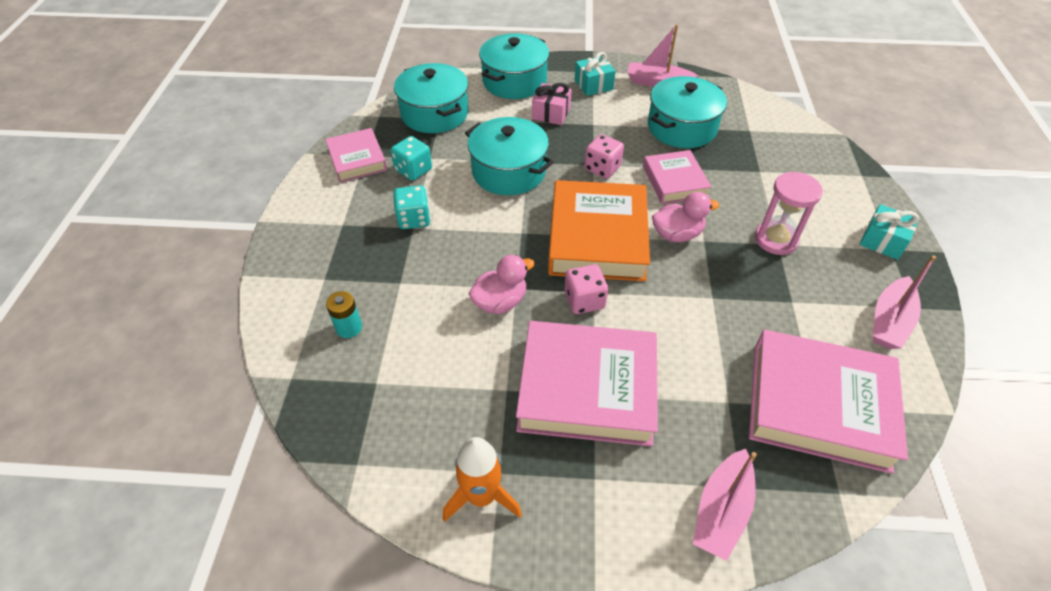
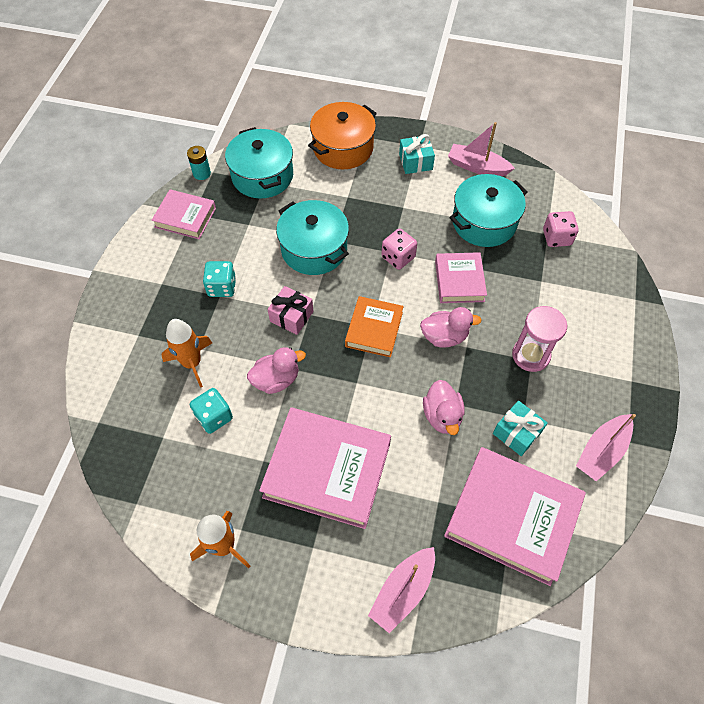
camera: 10 degrees right, 10 degrees up
pink book [325,128,387,183] -> pink book turned 60 degrees counterclockwise [151,189,216,239]
turquoise battery [326,291,362,338] -> turquoise battery moved to [187,146,211,180]
turquoise dice [391,136,432,181] -> turquoise dice moved to [190,388,233,434]
turquoise pot [479,33,549,99] -> orange pot [308,102,377,169]
pink gift [532,83,572,125] -> pink gift moved to [267,286,313,335]
orange book [548,180,650,281] -> orange book [345,296,404,357], size x0.57
pink dice [564,264,608,314] -> pink dice moved to [543,211,579,247]
turquoise gift [860,204,919,260] -> turquoise gift moved to [493,401,548,456]
none -> orange rocket [161,319,212,388]
none -> pink duck [423,380,465,435]

